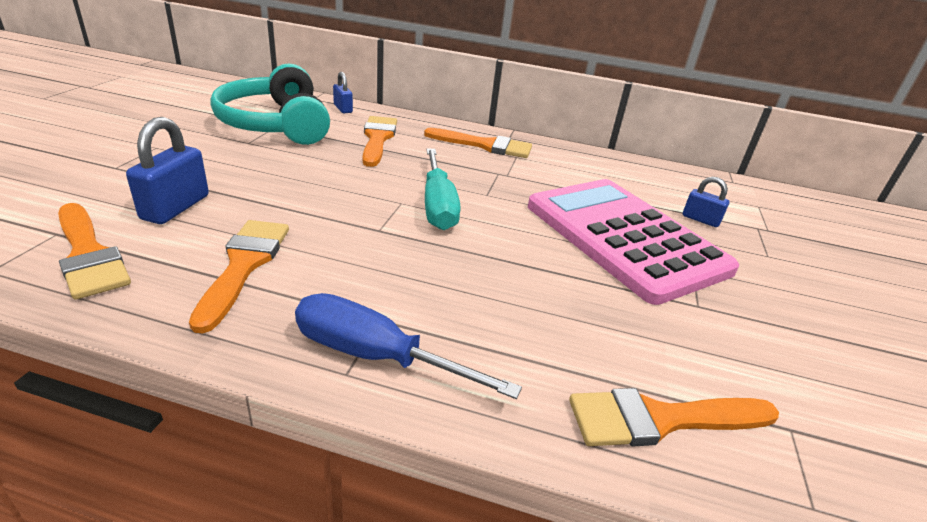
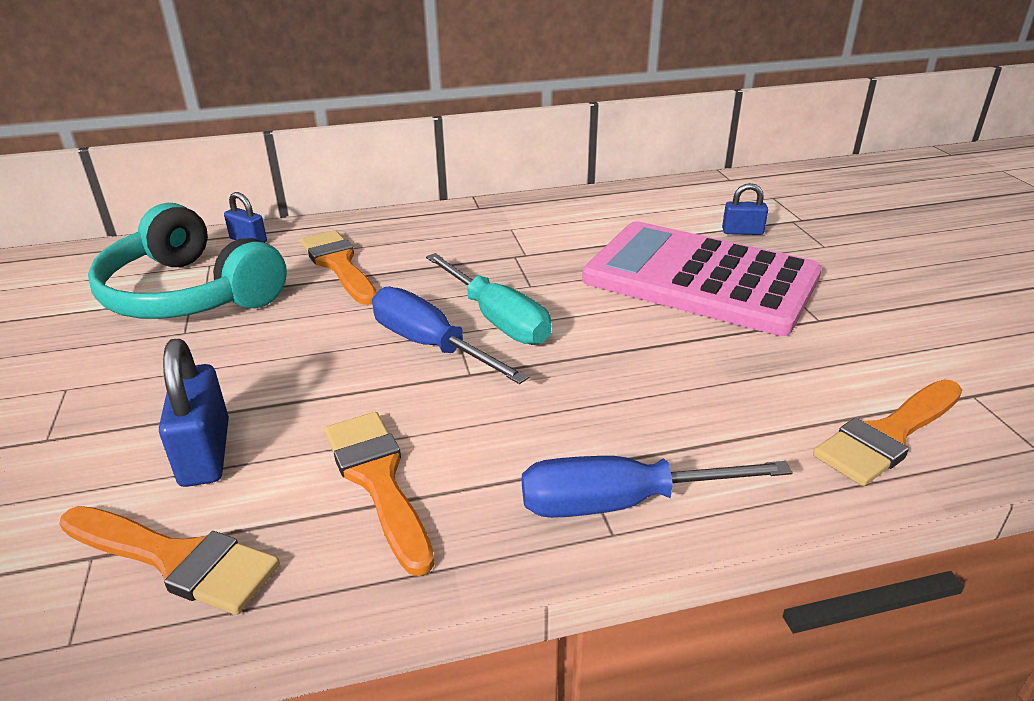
camera: 25 degrees left, 0 degrees up
orange brush [424,128,532,158] -> none
none -> blue screwdriver [372,287,529,384]

